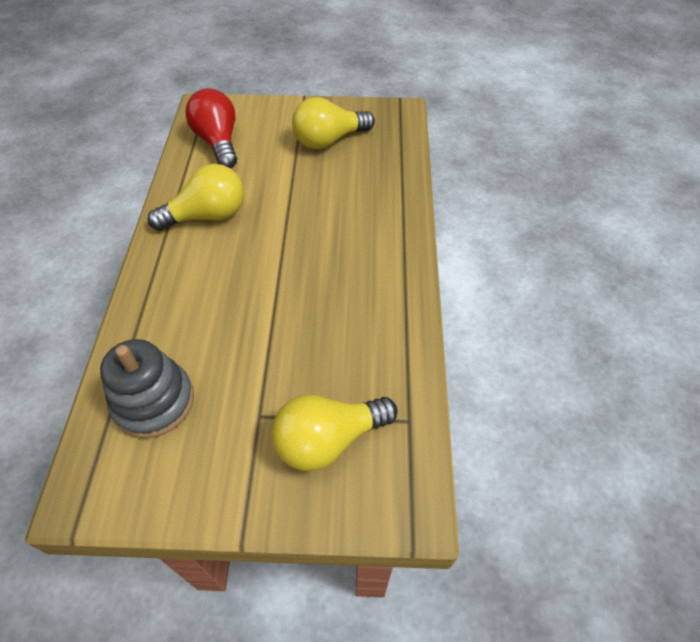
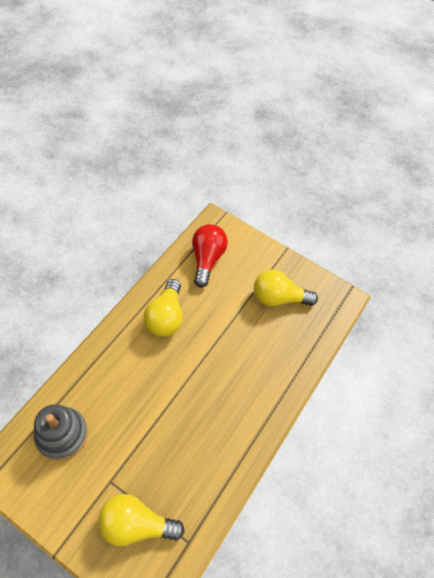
camera: 25 degrees right, 5 degrees up
yellow light bulb [148,164,244,231] -> yellow light bulb turned 90 degrees clockwise [144,279,183,337]

